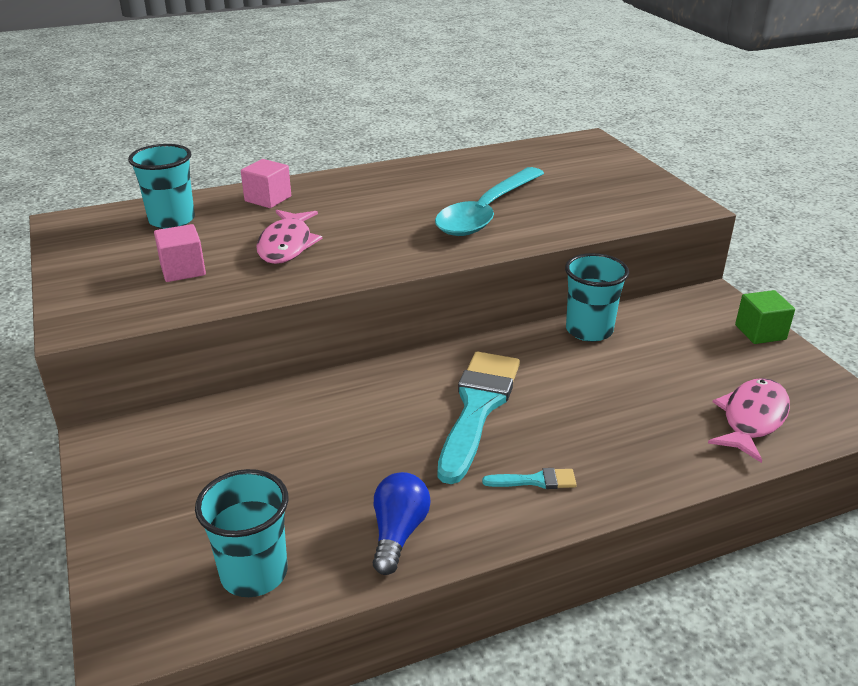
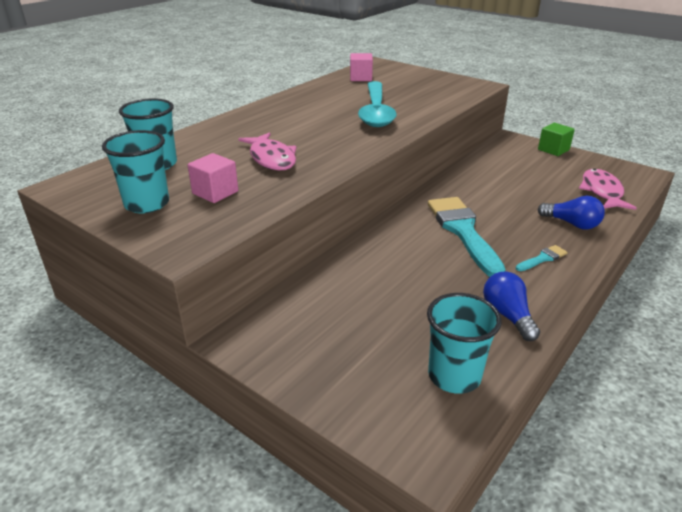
camera: 30 degrees left, 0 degrees up
pink cube [241,159,291,208] -> pink cube moved to [350,53,373,81]
turquoise cup [565,253,629,342] -> turquoise cup moved to [102,130,169,213]
none -> blue light bulb [538,196,605,230]

